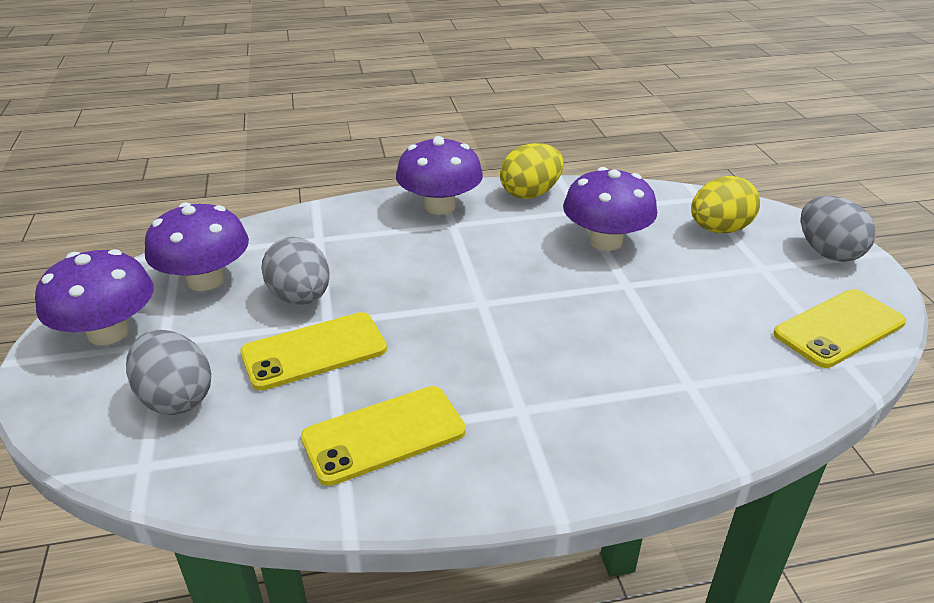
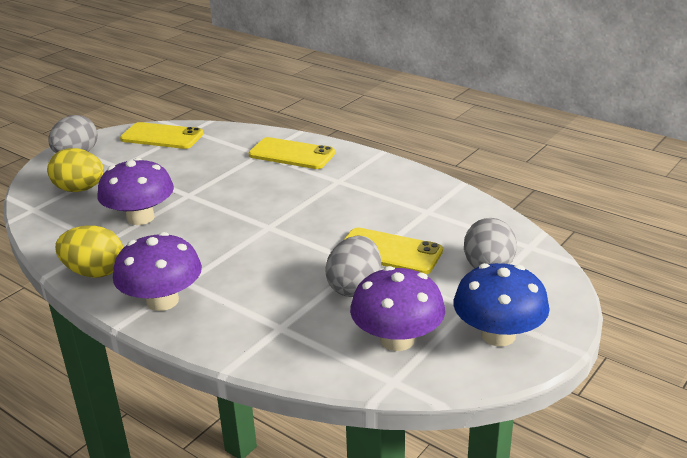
camera: 130 degrees left, 5 degrees down
purple mushroom [35,249,154,346] -> blue mushroom [453,263,550,346]
yellow phone [301,386,466,486] -> yellow phone moved to [248,137,335,169]

